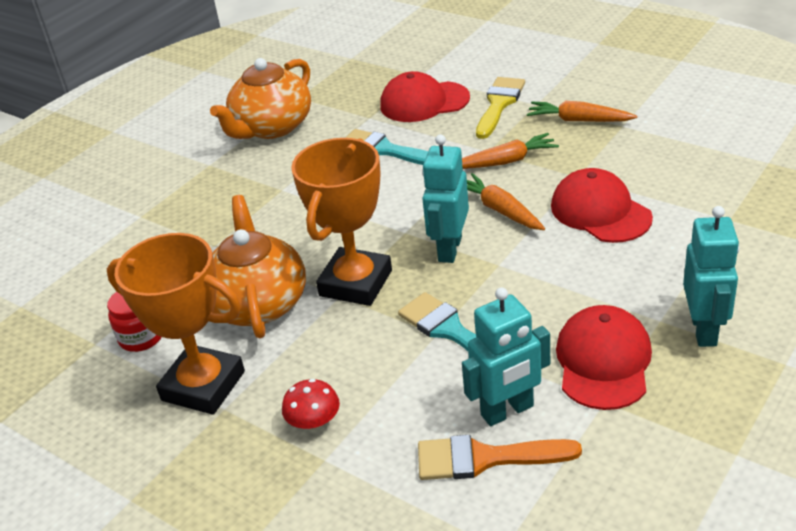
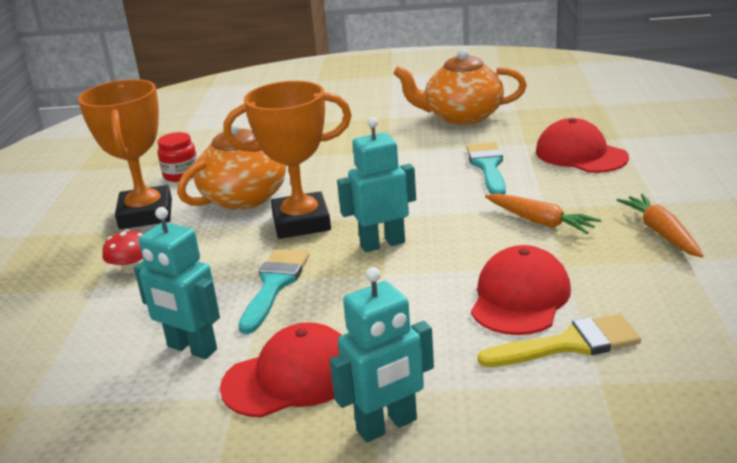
camera: 55 degrees right, 10 degrees down
orange brush [418,435,582,480] -> none
orange carrot [467,173,545,230] -> none
yellow brush [476,77,525,139] -> yellow brush moved to [478,314,641,367]

